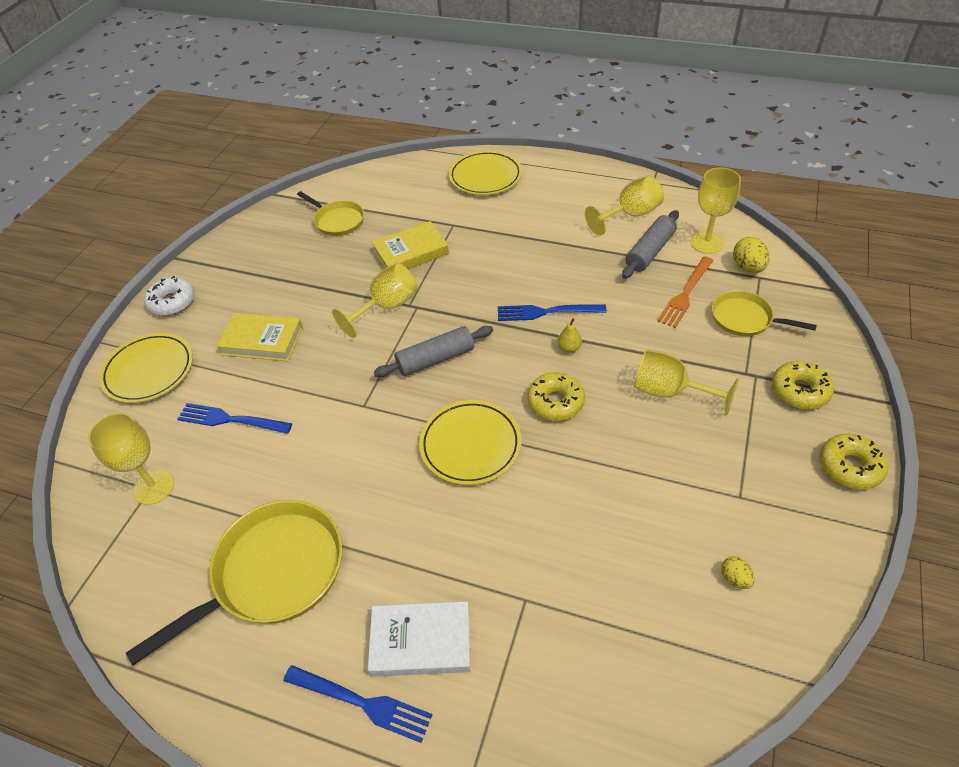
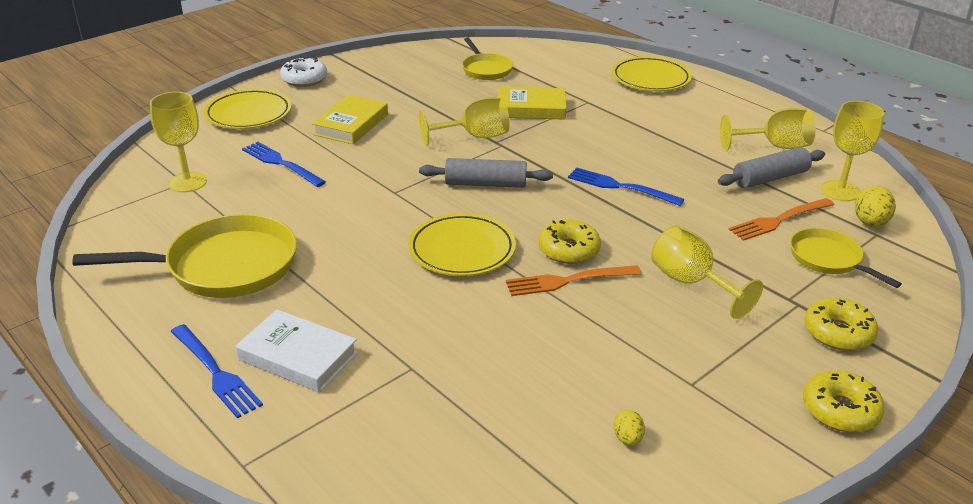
camera: 25 degrees right, 15 degrees down
yellow book [216,313,303,361] -> yellow book turned 75 degrees clockwise [312,95,388,144]
yellow pear [558,319,582,353] -> none
none -> orange fork [506,265,642,296]

